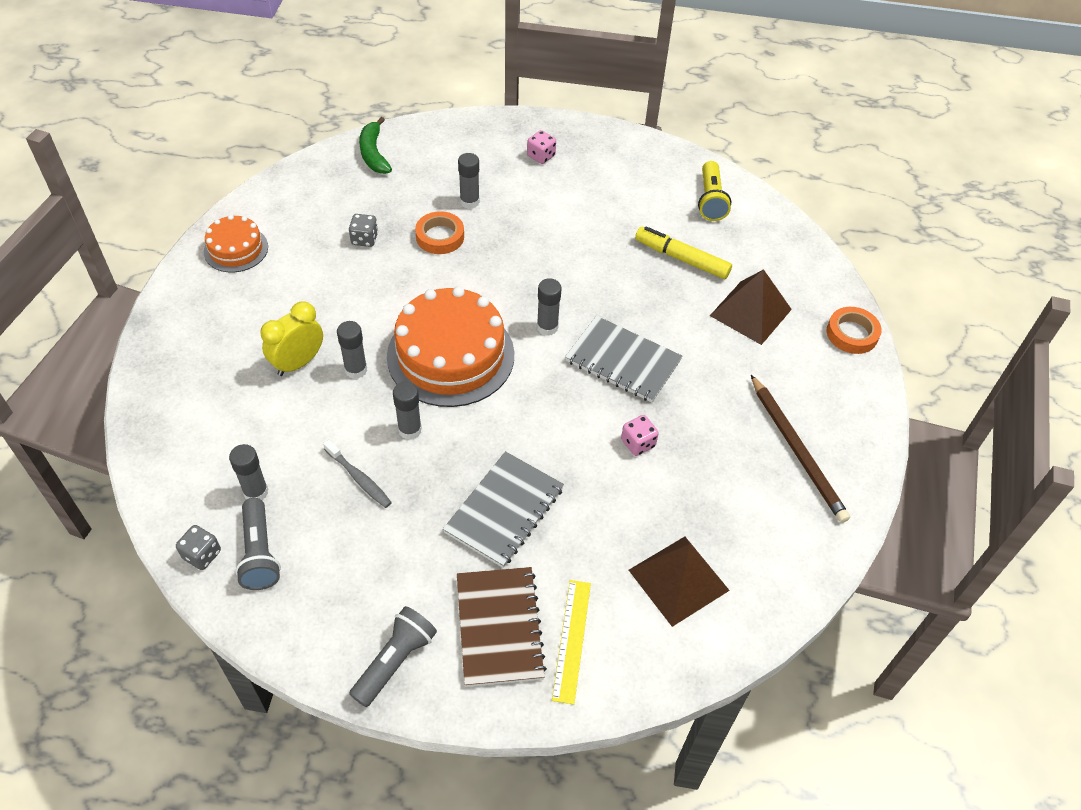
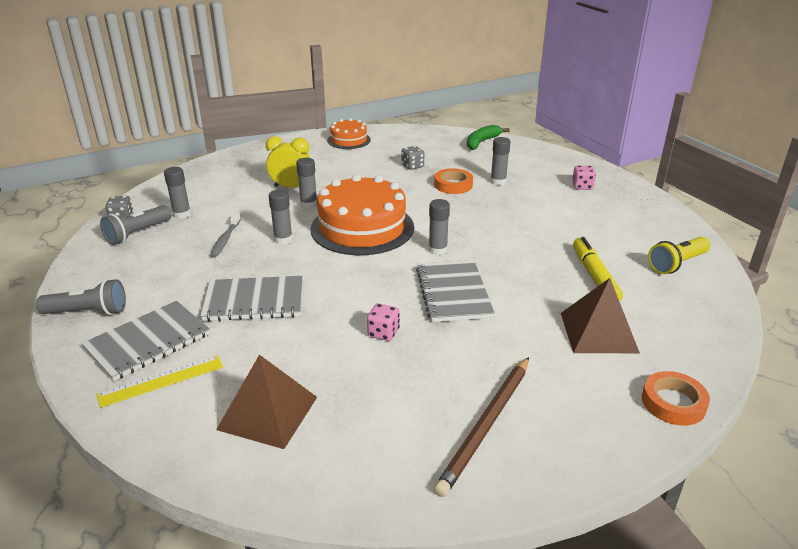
camera: 55 degrees right, 20 degrees down
brown notebook [457,567,547,687] -> grey notebook [82,301,210,381]

